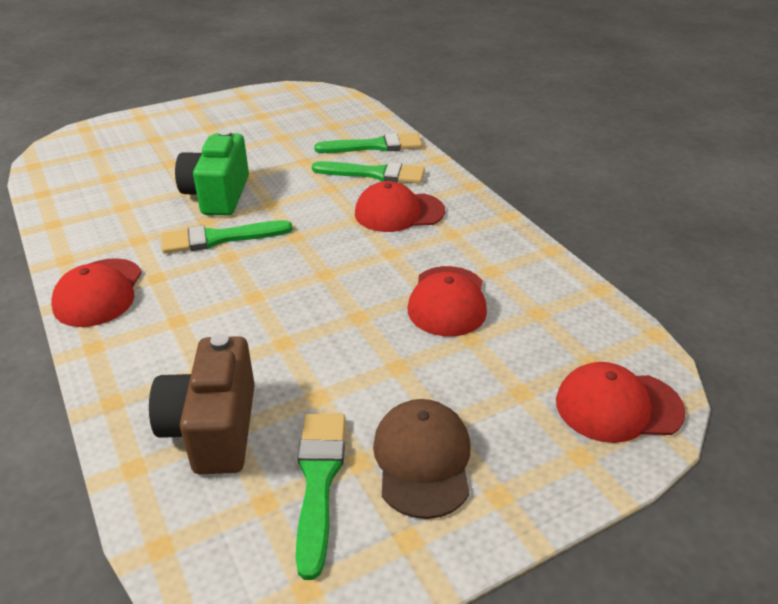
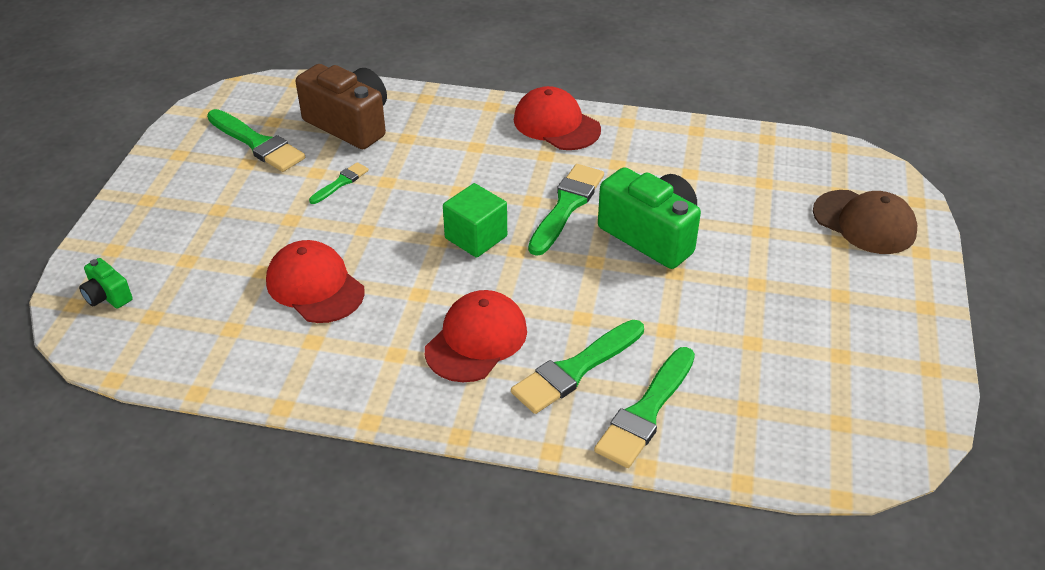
camera: 130 degrees right, 5 degrees up
brown cap [373,399,470,519] -> brown cap moved to [813,190,917,254]
red cap [556,362,686,443] -> green camera [79,258,133,308]
none -> green brush [309,162,369,204]
none -> green cube [443,183,507,258]

